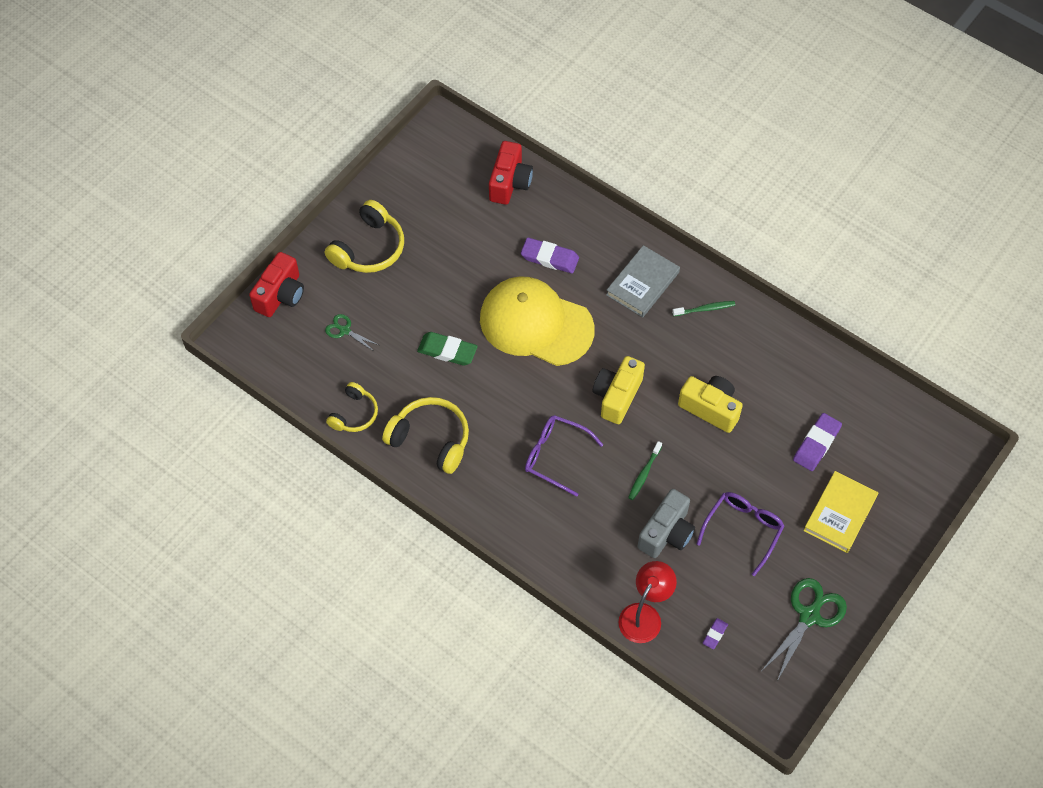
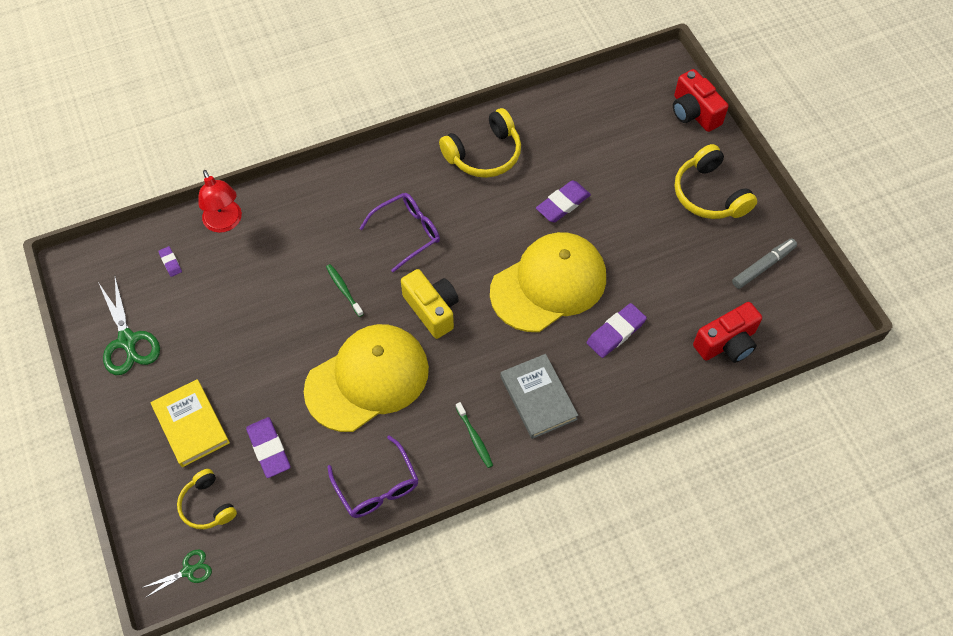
camera: 120 degrees right, 0 degrees up
green scissors [325,314,379,352] -> green scissors moved to [142,550,212,598]
yellow headphones [326,382,378,432] -> yellow headphones moved to [177,469,237,529]
green eraser [417,332,478,366] -> purple eraser [536,180,591,222]
red camera [489,141,533,205] -> red camera turned 75 degrees counterclockwise [693,302,762,363]
grey camera [637,489,695,558] -> none
green toothbrush [672,301,735,316] -> green toothbrush turned 45 degrees counterclockwise [456,402,493,468]
yellow camera [678,376,743,433] -> yellow cap [304,324,429,432]
purple glasses [697,492,785,576] -> purple glasses moved to [327,435,419,518]
none -> grey marker [732,238,797,289]

